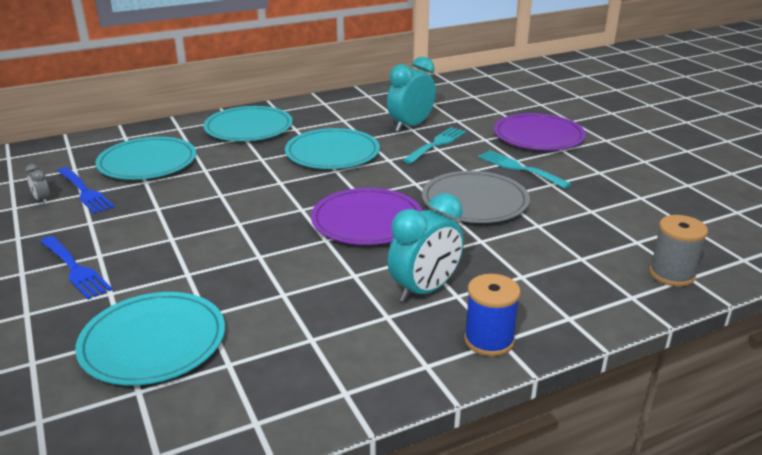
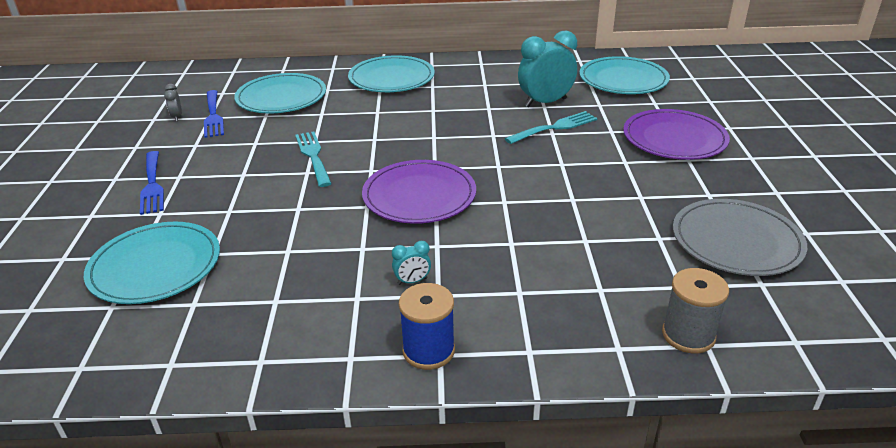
camera: 25 degrees right, 5 degrees up
turquoise plate [285,128,380,169] -> turquoise plate moved to [579,56,670,94]
turquoise clock [387,193,464,303] -> turquoise clock [392,241,431,285], size x0.45
grey plate [422,171,530,223] -> grey plate moved to [673,199,807,276]
turquoise fork [478,150,571,189] -> turquoise fork moved to [295,131,332,187]

